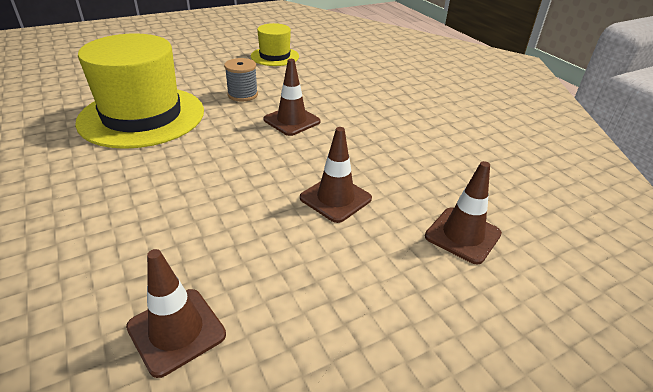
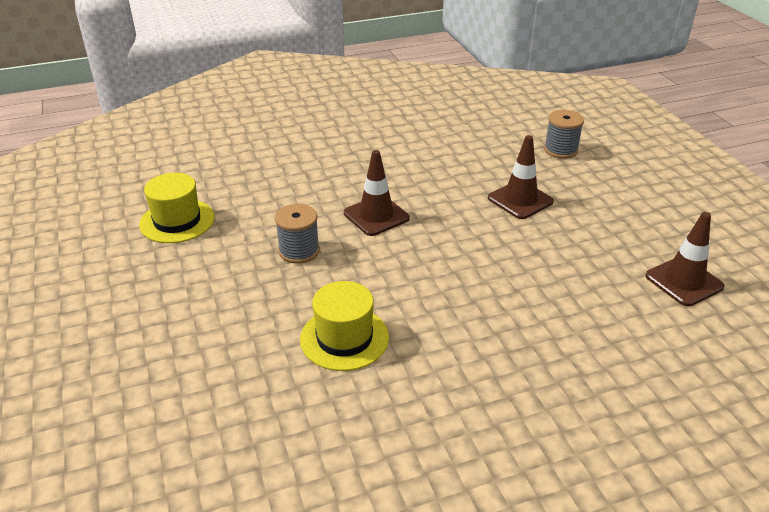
camera: 80 degrees left, 0 degrees up
yellow hat [75,33,204,149] -> yellow hat [300,281,389,371], size x0.52
brown traffic cone [425,161,502,264] -> grey spool [544,110,584,159]

